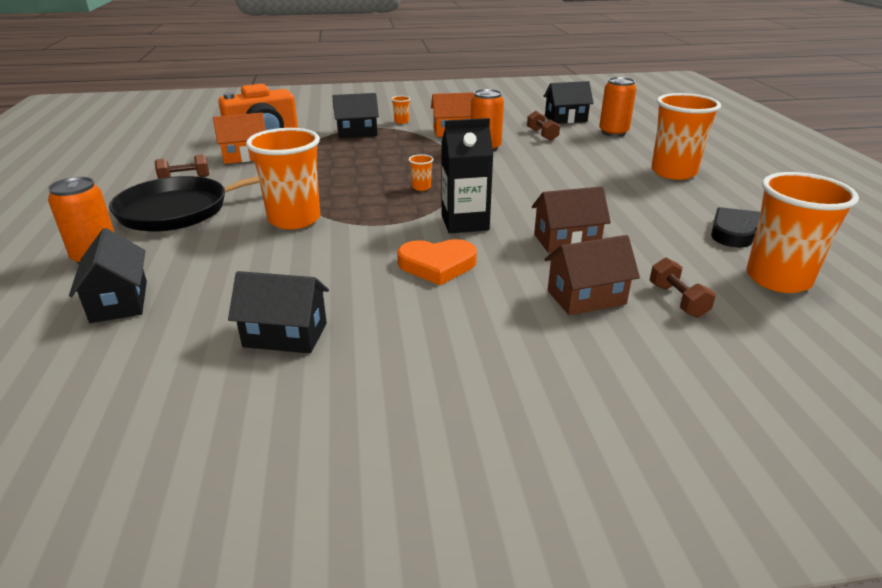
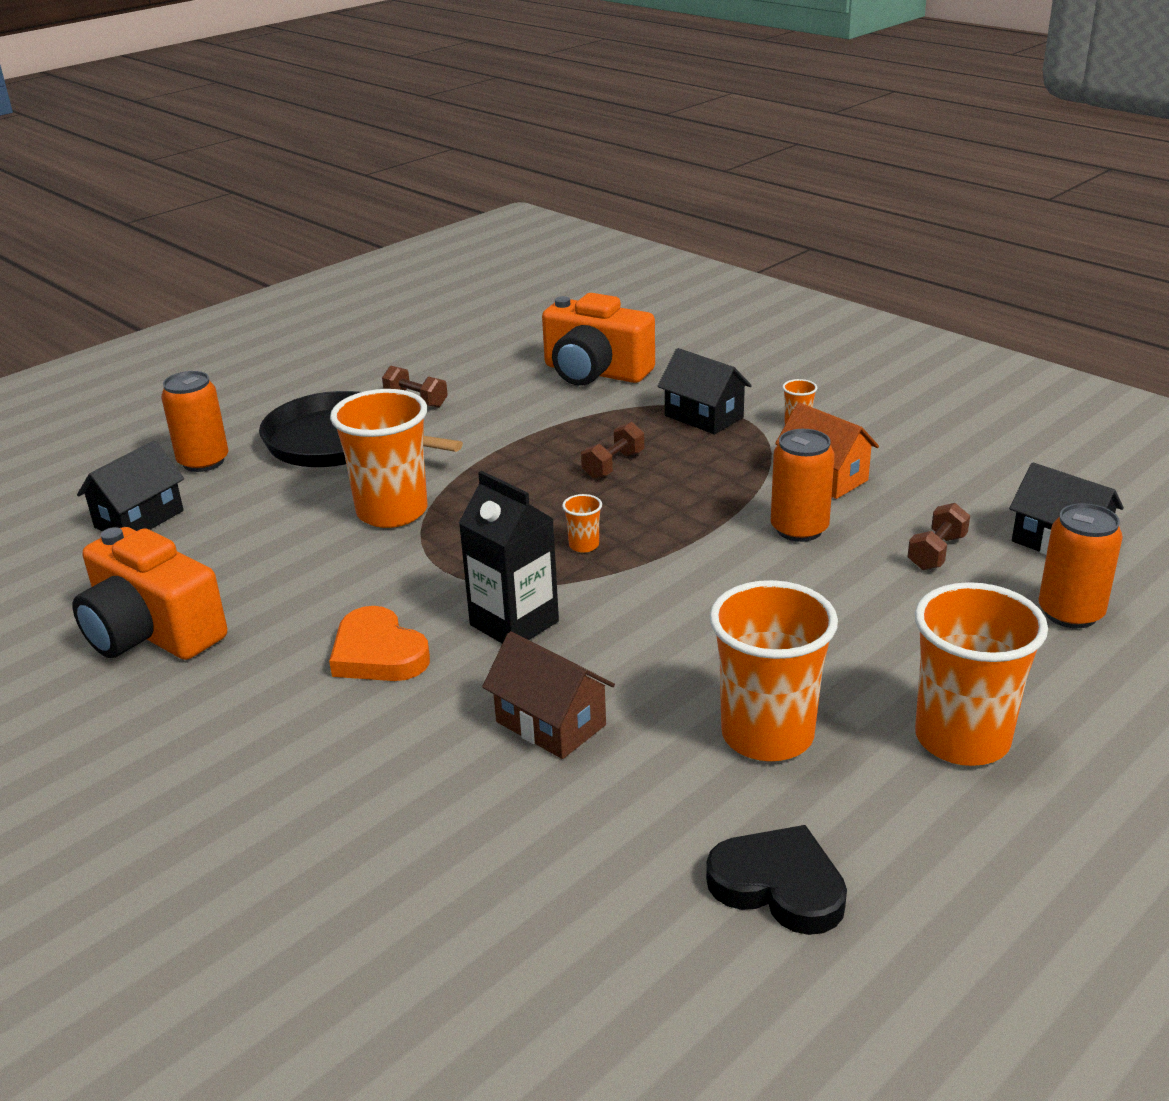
camera: 55 degrees right, 0 degrees up
orange house [213,113,266,164] -> none
black house [228,271,329,354] -> orange camera [72,527,227,660]
brown house [544,235,640,315] -> none
brown dumbbell [650,258,716,317] -> brown dumbbell moved to [581,422,644,479]
orange cup [746,172,859,293] -> orange cup moved to [709,580,838,761]

